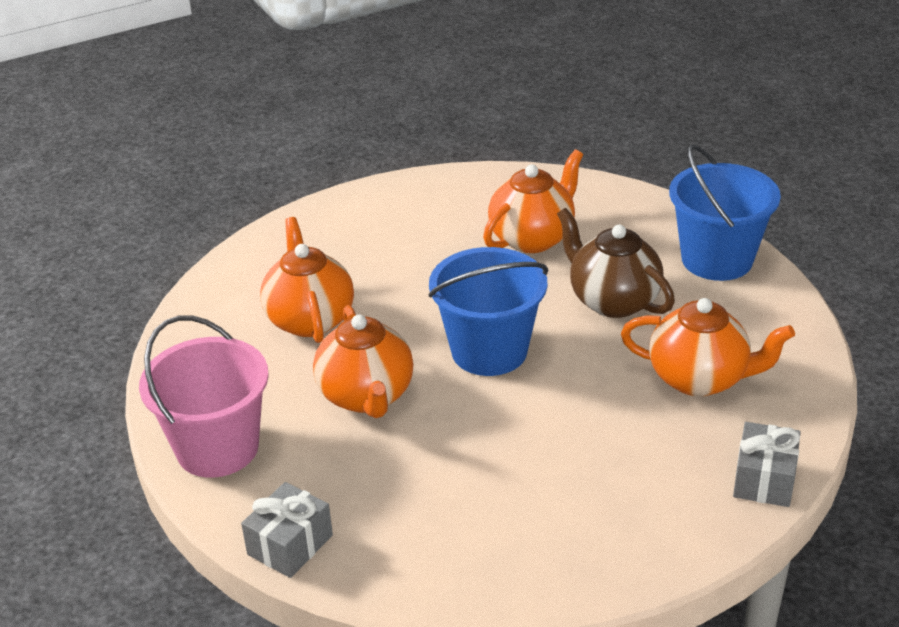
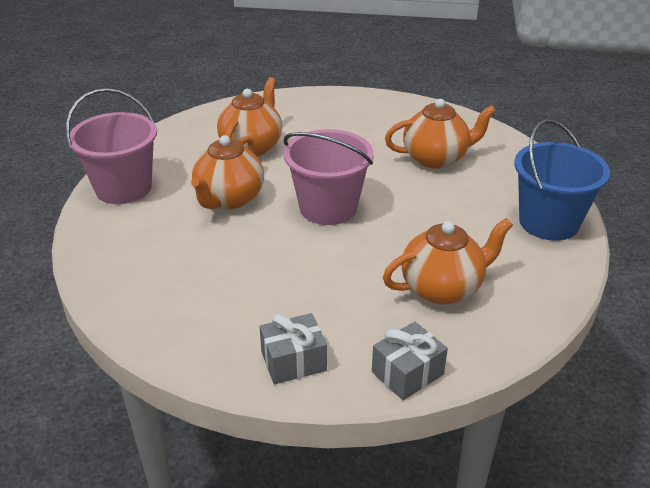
camera: 35 degrees right, 0 degrees up
grey gift [241,482,333,578] -> grey gift moved to [260,313,327,384]
blue bucket [428,247,549,376] -> pink bucket [283,129,374,225]
brown teapot [557,208,675,318] -> none
orange teapot [621,298,795,397] -> orange teapot turned 75 degrees counterclockwise [383,218,513,304]

